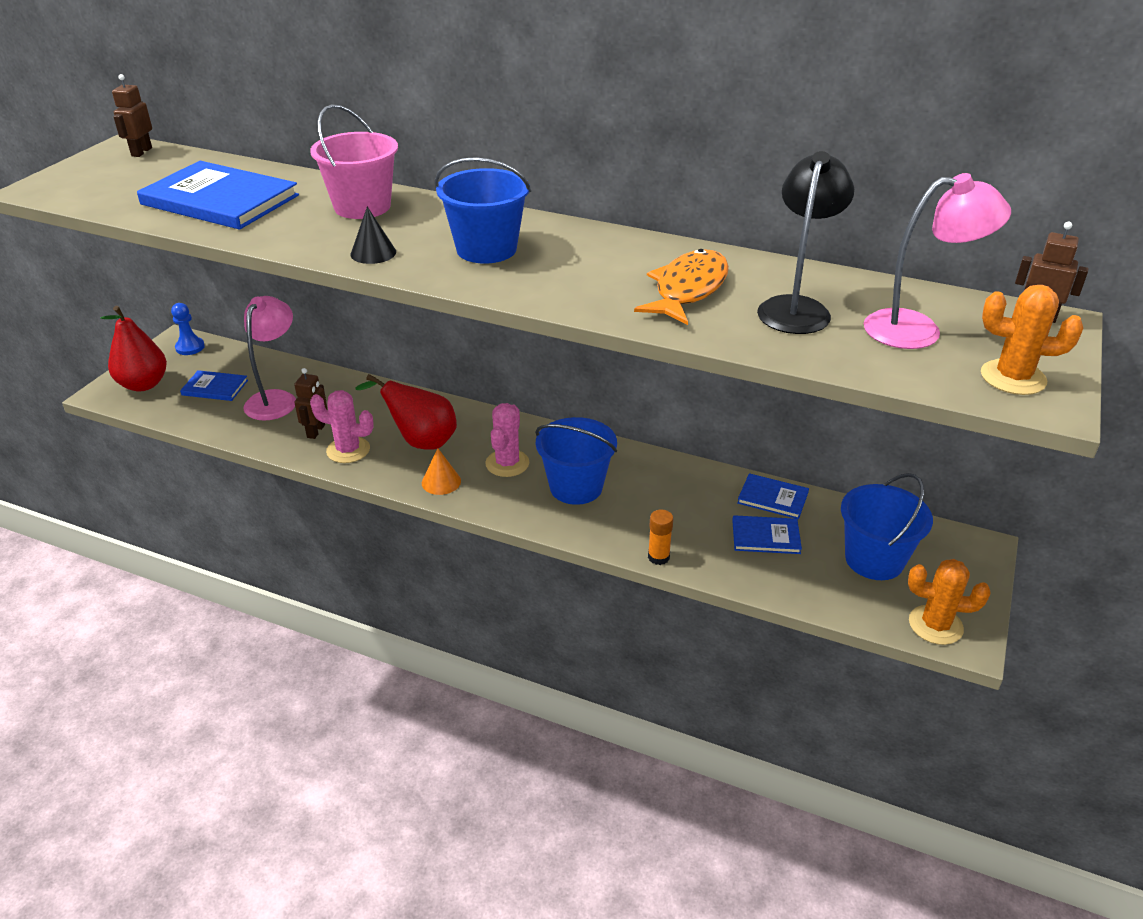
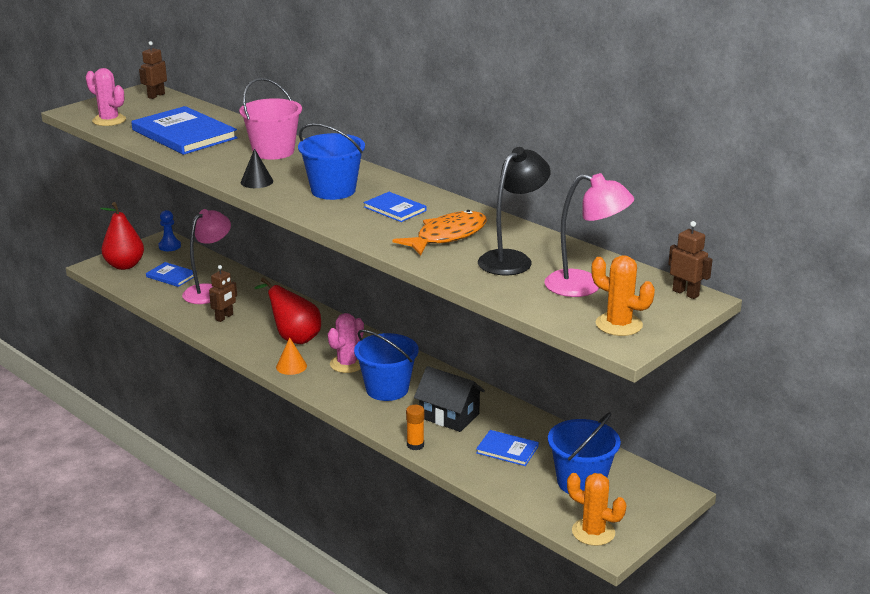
camera: 20 degrees right, 10 degrees down
pink cactus [310,390,374,463] -> pink cactus moved to [85,68,126,126]
blue book [737,473,809,519] -> blue book moved to [364,192,427,222]
none -> black house [414,366,485,432]

